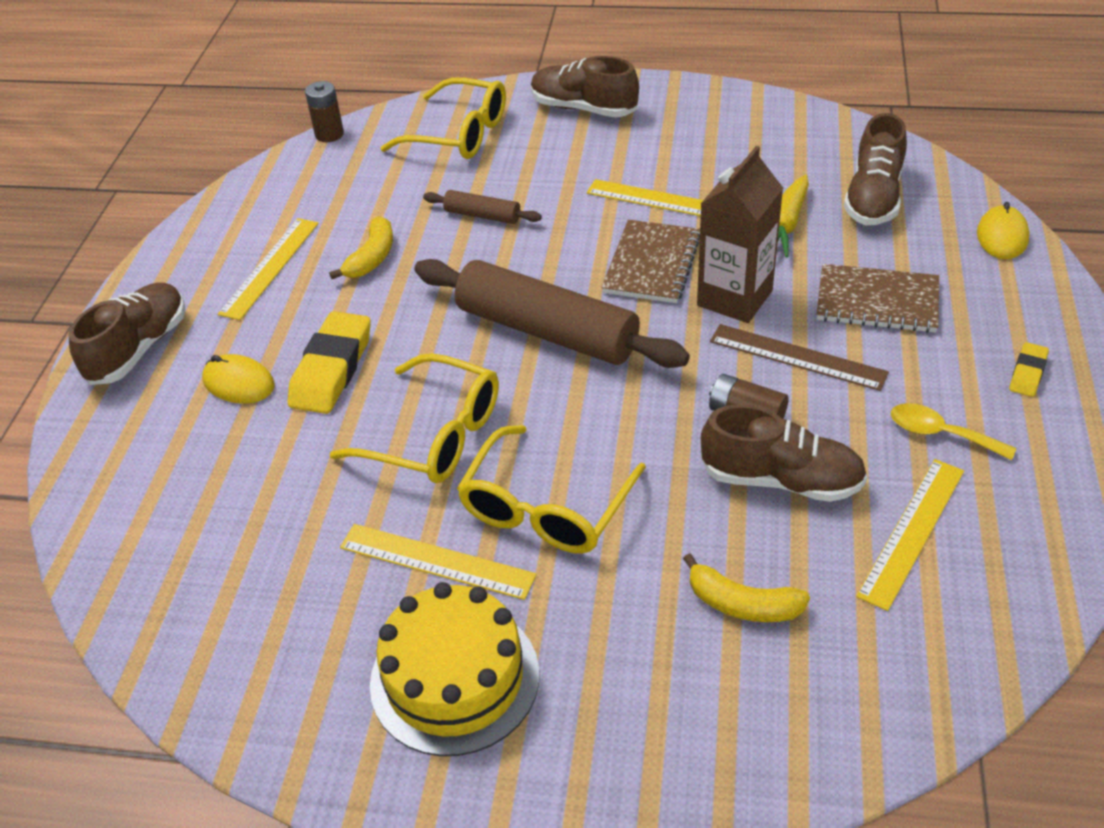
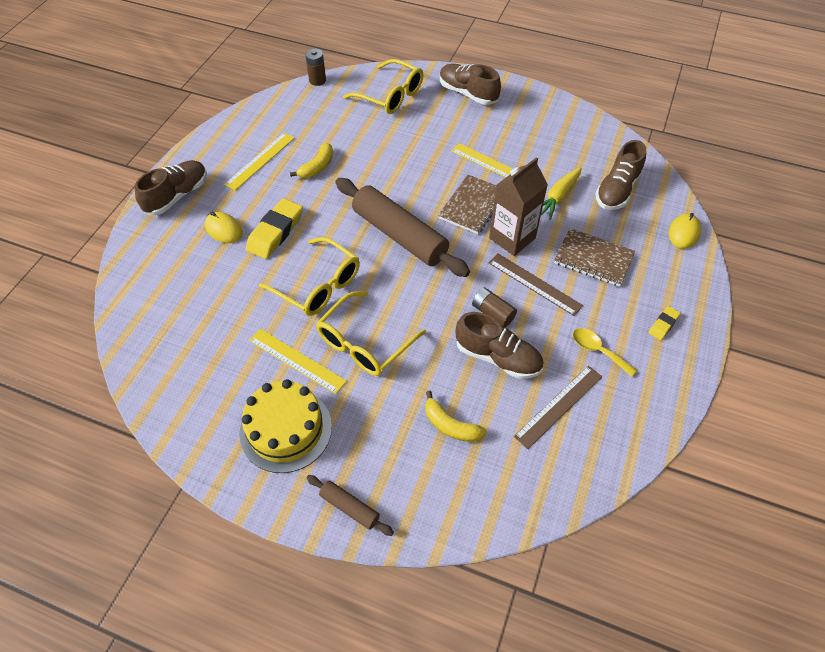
camera: 10 degrees right, 10 degrees up
brown rolling pin [423,190,542,224] -> brown rolling pin moved to [307,475,394,536]
yellow ruler [856,459,964,611] -> brown ruler [514,366,602,449]

